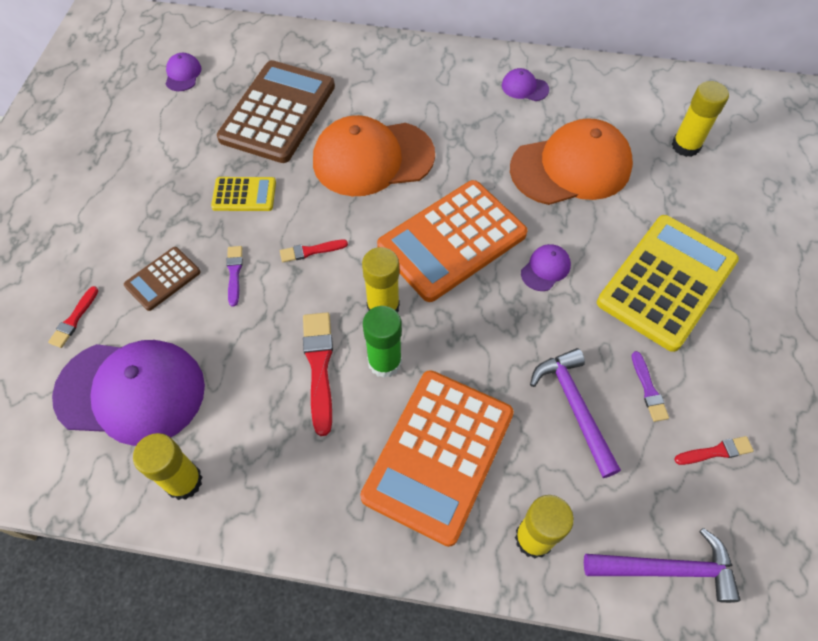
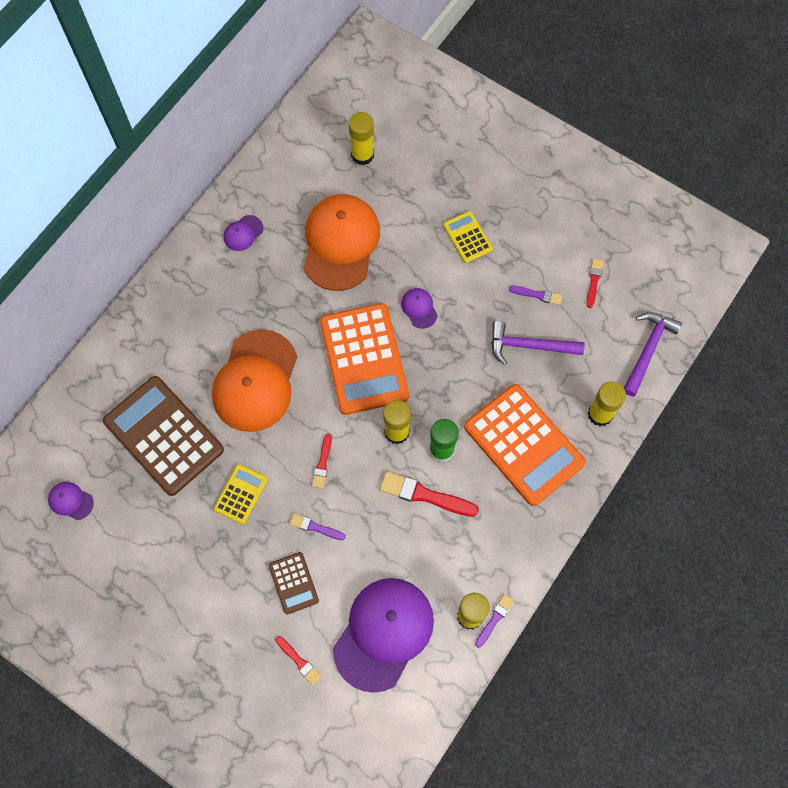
camera: 65 degrees left, 10 degrees up
yellow calculator [597,215,739,352] -> yellow calculator [443,211,493,263], size x0.48
none -> purple brush [475,594,514,648]

